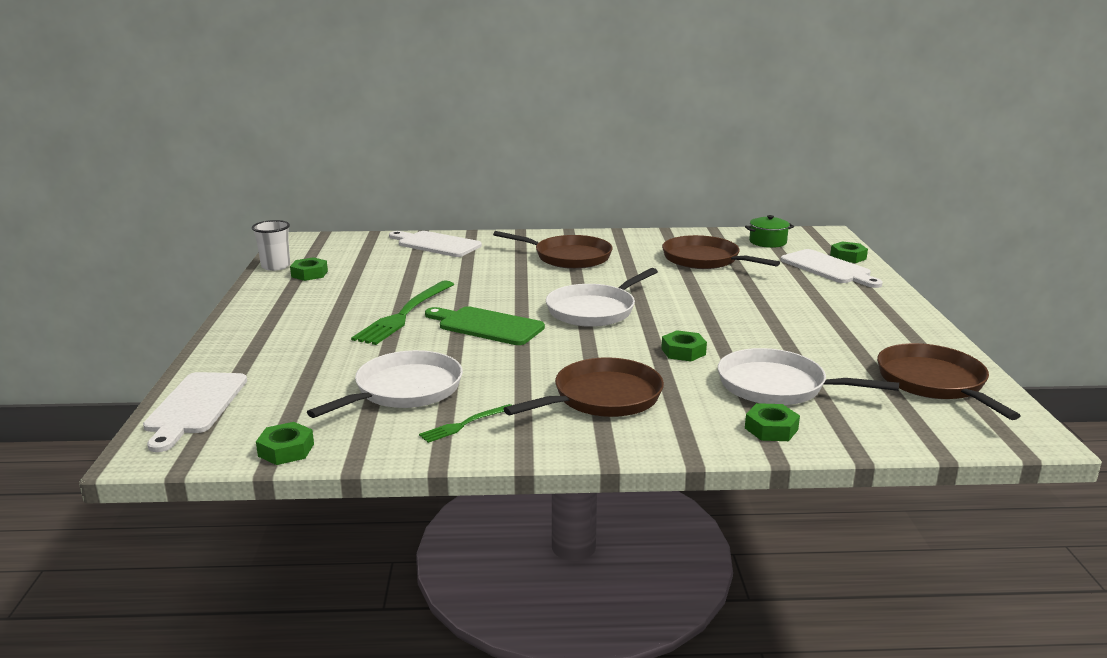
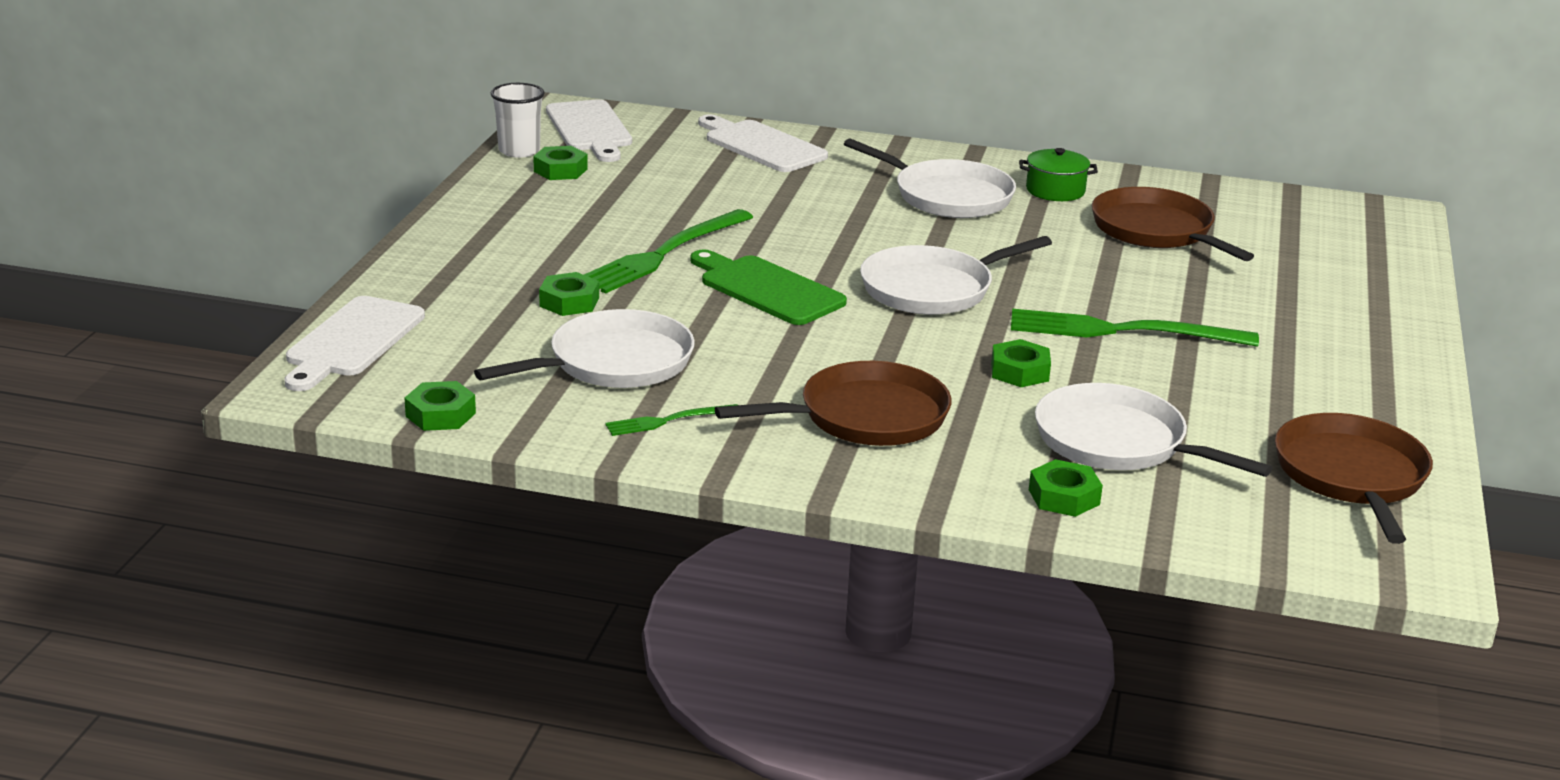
camera: 15 degrees right, 5 degrees up
brown pan [493,231,613,269] -> white pan [844,138,1016,218]
green pot [745,215,794,248] -> green pot moved to [1019,148,1098,201]
white cutting board [780,249,883,288] -> white cutting board moved to [546,99,632,162]
green nut [830,241,868,263] -> green nut moved to [539,272,599,316]
none -> green fork [1011,309,1259,347]

